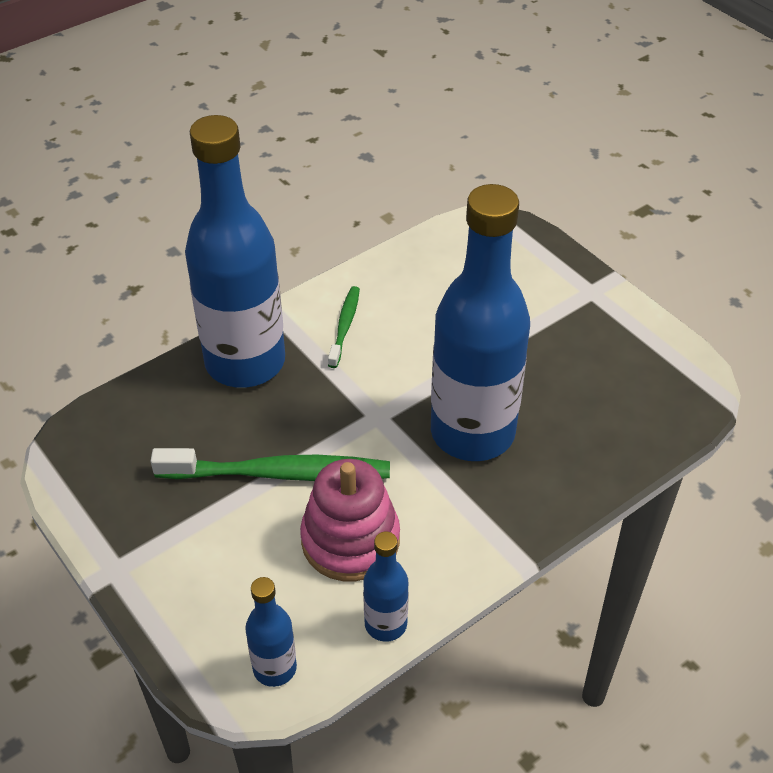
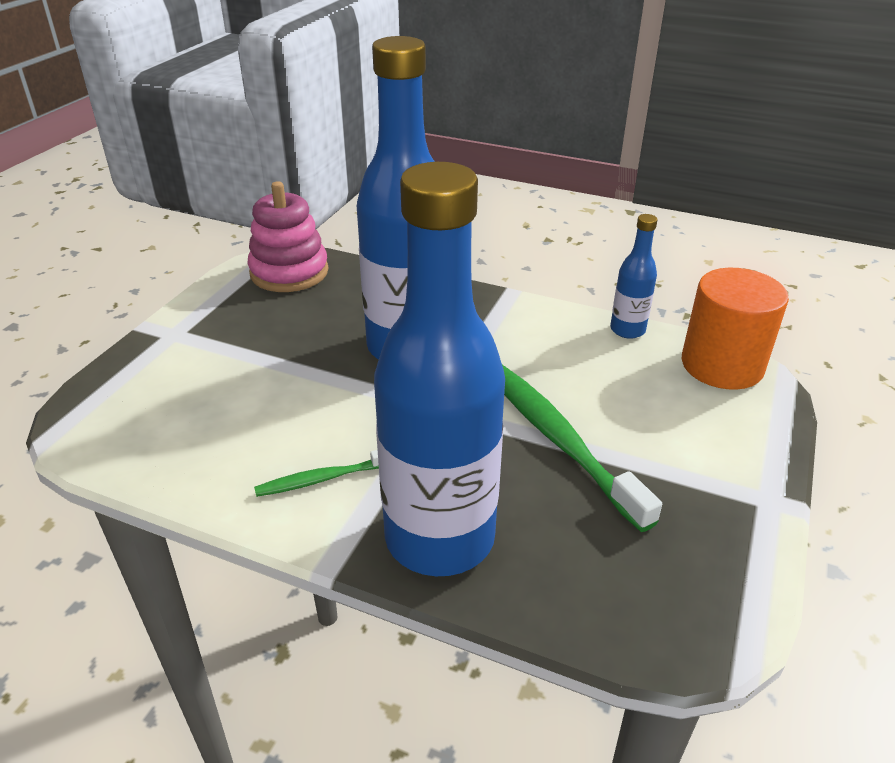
camera: 120 degrees left, 10 degrees down
blue bottle [245,577,297,687] -> orange cylinder [682,268,789,390]
pink stacking toy [300,459,400,581] -> pink stacking toy moved to [247,181,328,292]

